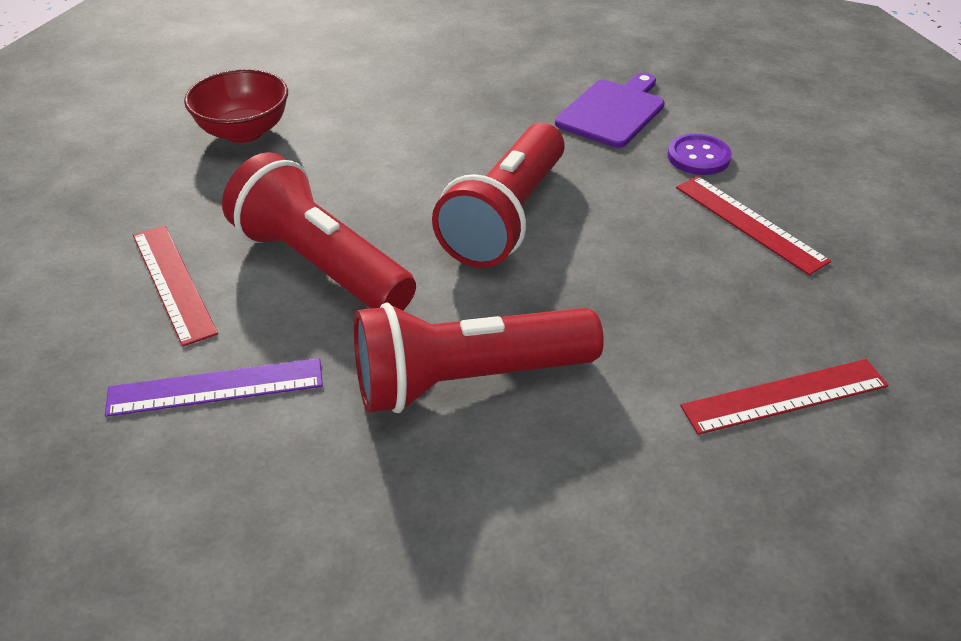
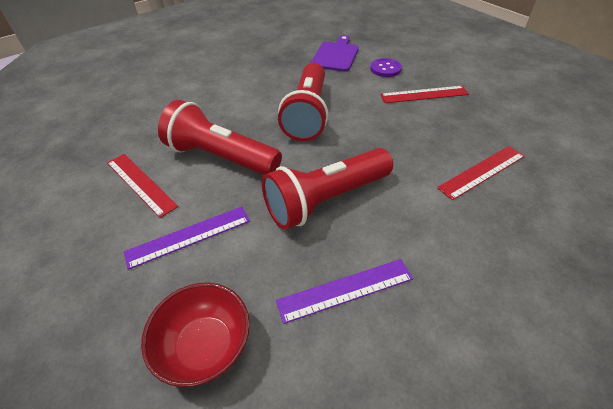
camera: 15 degrees left, 5 degrees up
red bowl [184,69,288,143] -> red bowl moved to [141,282,250,387]
red ruler [676,176,831,275] -> red ruler turned 45 degrees counterclockwise [380,86,469,103]
none -> purple ruler [276,259,413,324]

